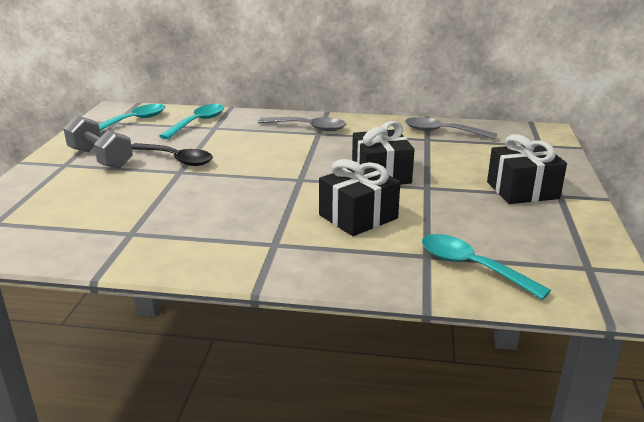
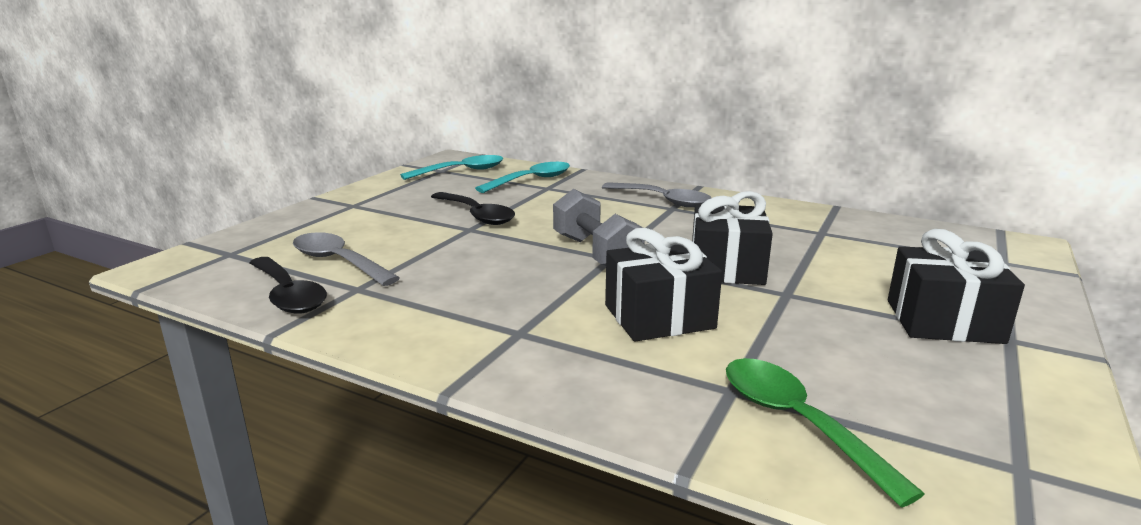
camera: 20 degrees right, 5 degrees down
grey dumbbell [63,116,133,169] -> grey dumbbell moved to [553,189,645,266]
grey spoon [405,117,497,139] -> grey spoon moved to [293,232,400,286]
turquoise spoon [422,234,551,300] -> green spoon [726,358,925,508]
none -> black spoon [250,257,327,314]

